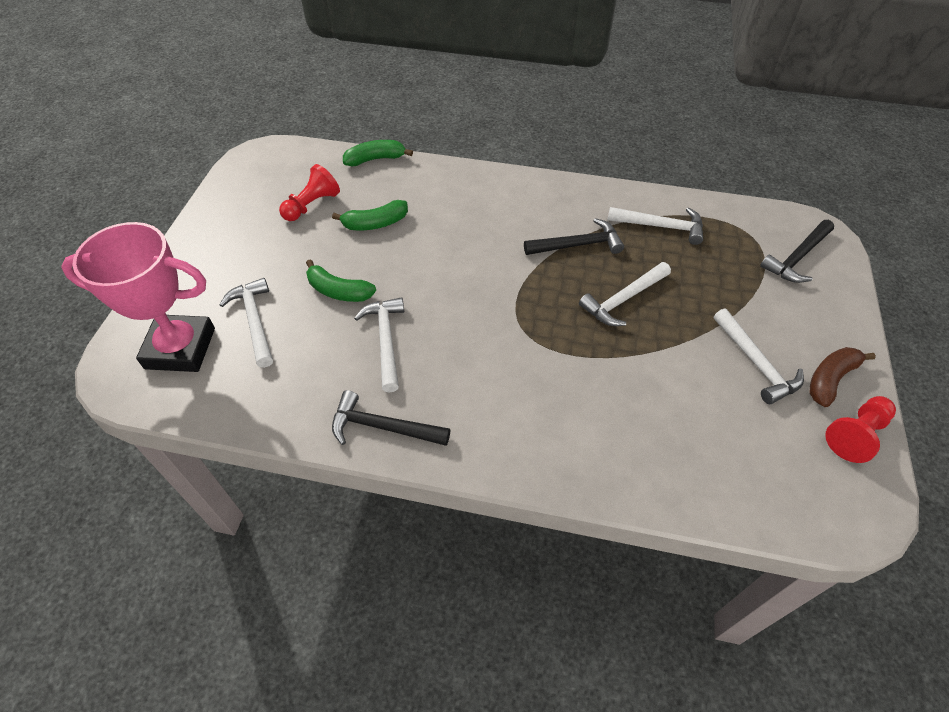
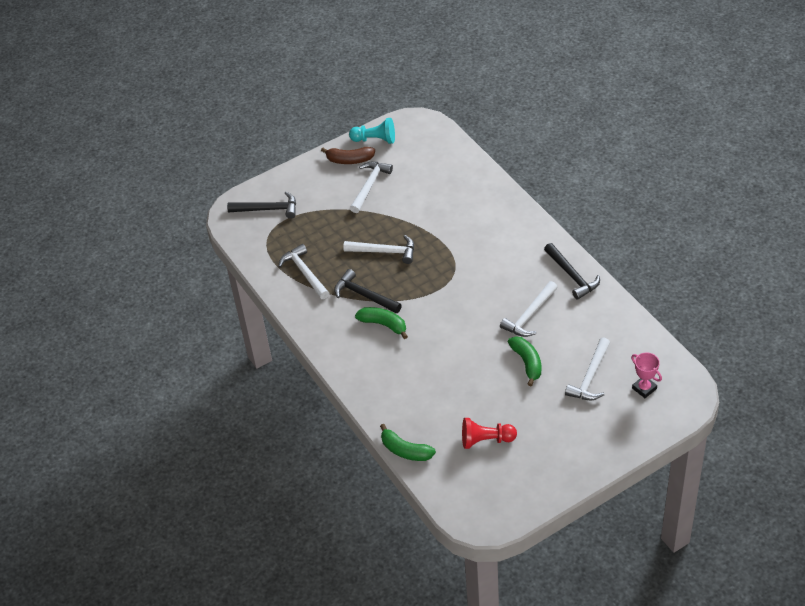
camera: 130 degrees left, 5 degrees down
pink trophy [61,222,215,372] -> pink trophy [631,352,662,398], size x0.45
green banana [332,200,408,230] -> green banana moved to [355,307,408,339]
red pawn [825,396,896,463] -> turquoise pawn [349,118,395,144]

